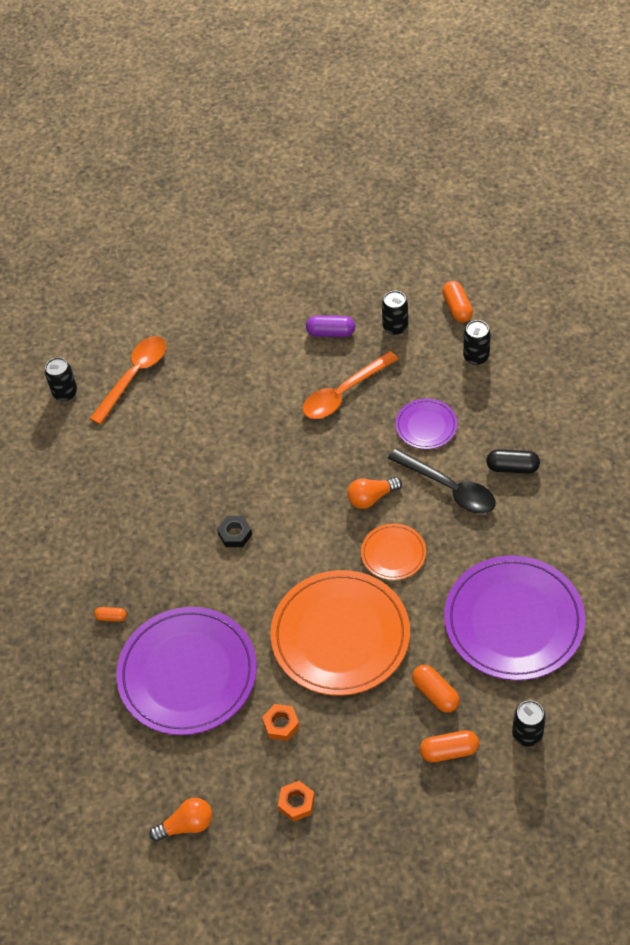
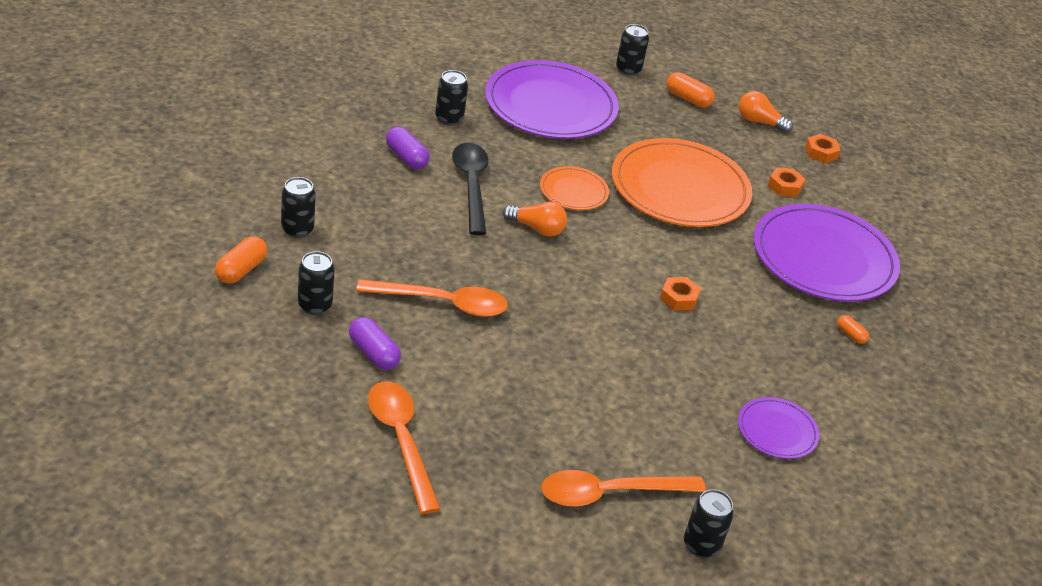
camera: 145 degrees left, 15 degrees down
orange light bulb [149,798,212,842] -> orange light bulb moved to [739,91,793,133]
black nut [217,516,252,547] -> orange nut [660,277,701,311]
purple plate [395,398,457,449] -> purple plate moved to [738,397,819,459]
orange capsule [412,665,459,713] -> none
black capsule [486,449,540,473] -> purple capsule [386,127,430,170]
none -> orange spoon [368,381,441,514]
none -> black can [435,70,468,125]

